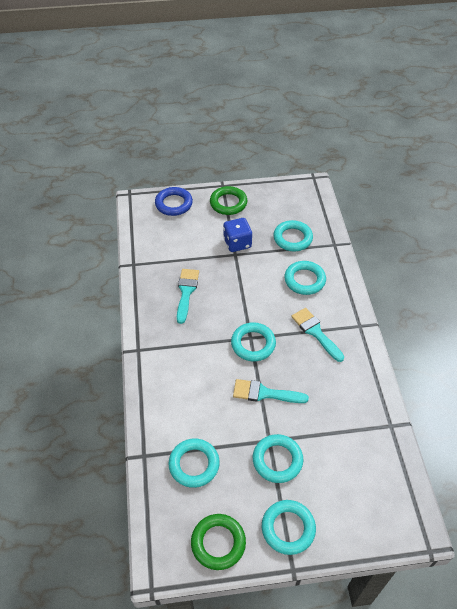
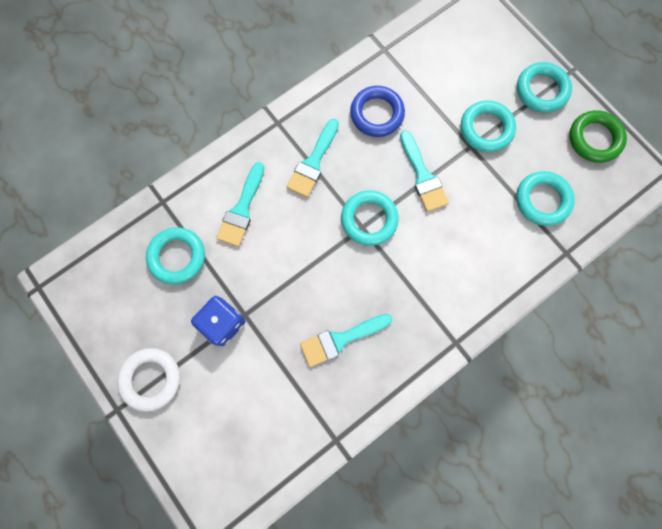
camera: 120 degrees left, 25 degrees up
blue ring [155,187,193,216] -> blue ring moved to [350,86,405,137]
green ring [210,186,247,215] -> white ring [117,348,180,412]
turquoise ring [284,261,326,295] -> turquoise brush [216,162,264,247]

